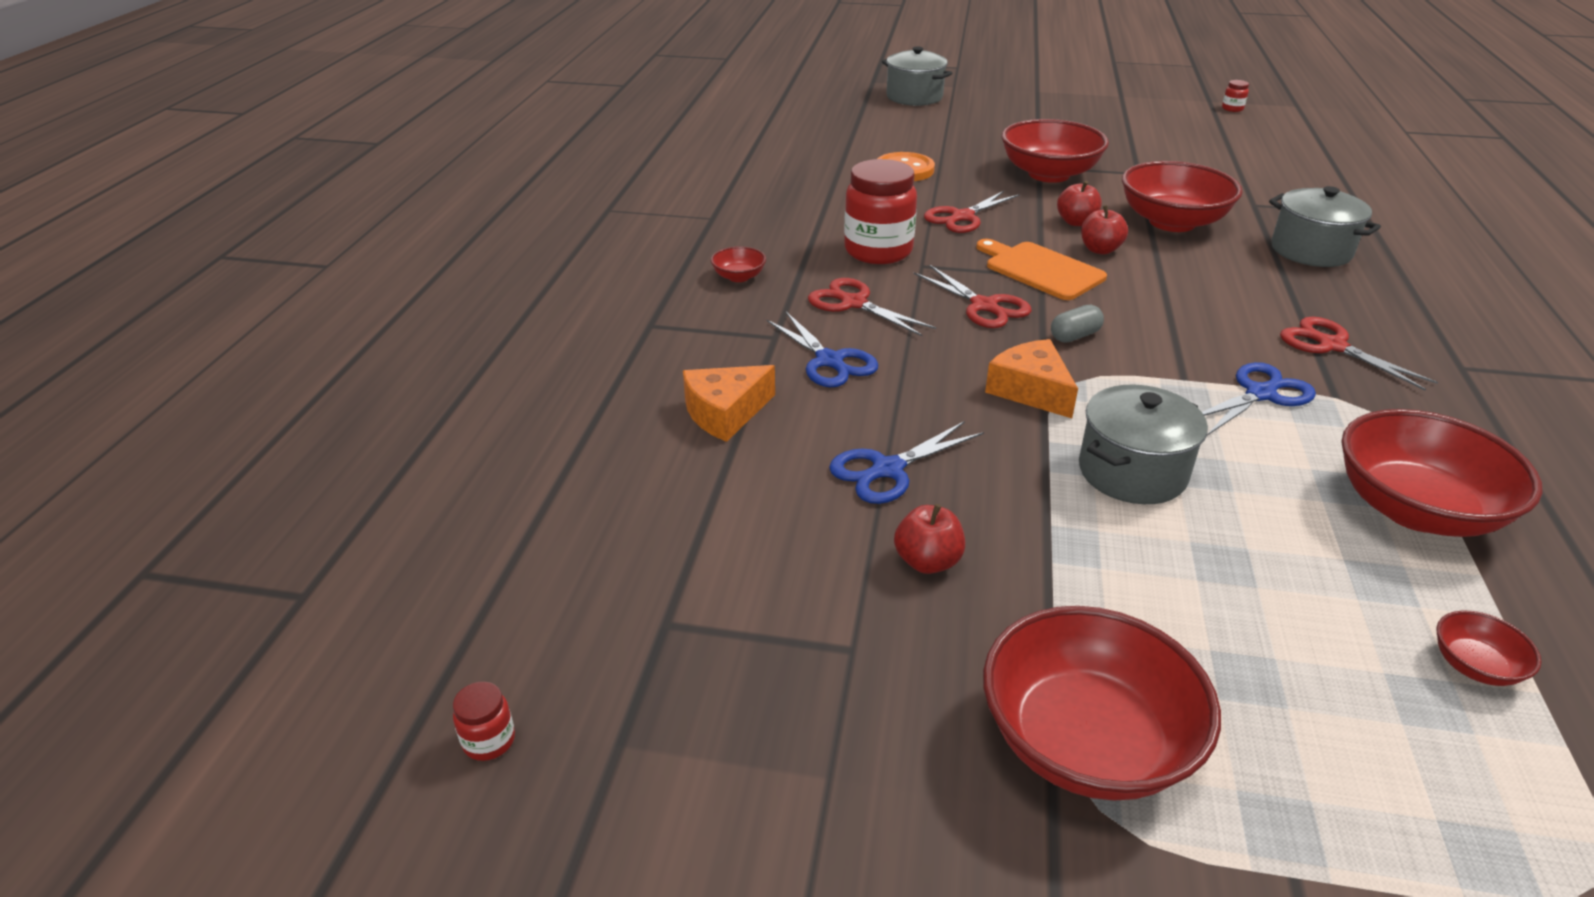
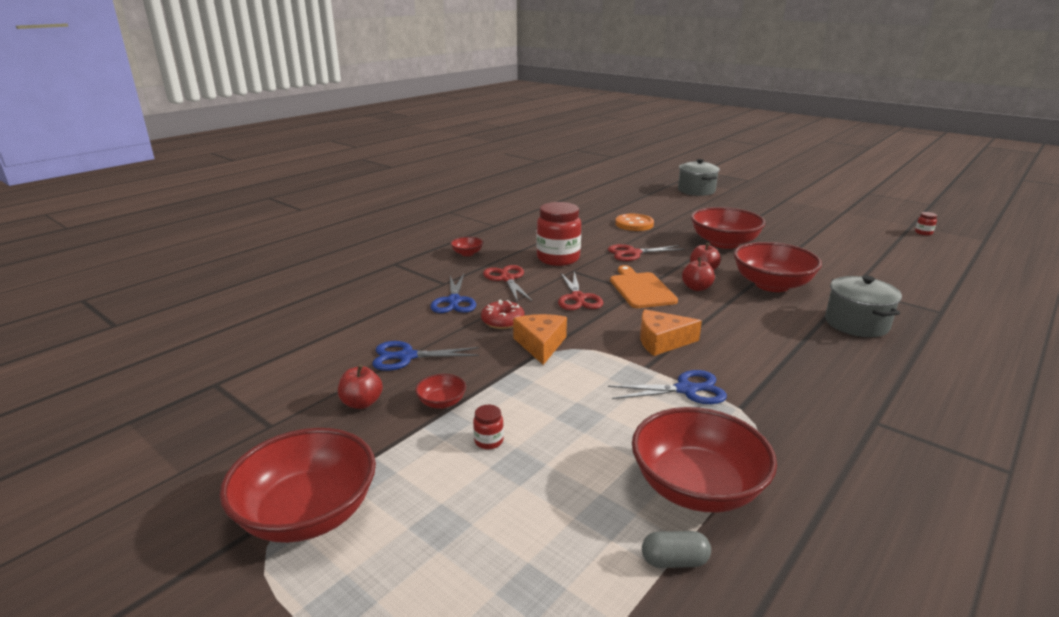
camera: 30 degrees right, 10 degrees down
red jar [453,682,515,761] -> red jar moved to [473,405,504,449]
orange cheese [683,365,775,442] -> orange cheese moved to [640,309,702,356]
grey capsule [1051,305,1104,342] -> grey capsule moved to [642,531,711,568]
grey pot [1079,385,1208,504] -> none
red scissors [1280,317,1438,391] -> none
red bowl [1436,611,1542,686] -> red bowl moved to [415,374,466,409]
none -> red donut [481,300,525,329]

